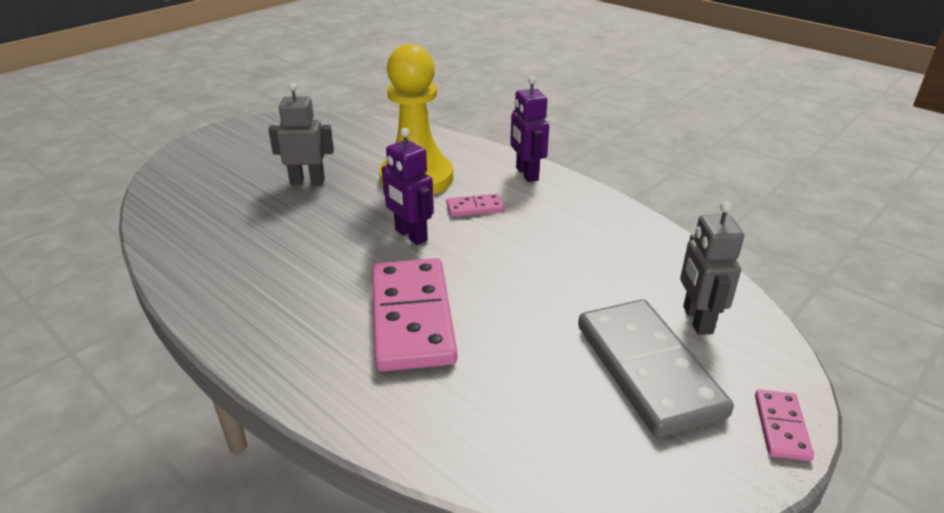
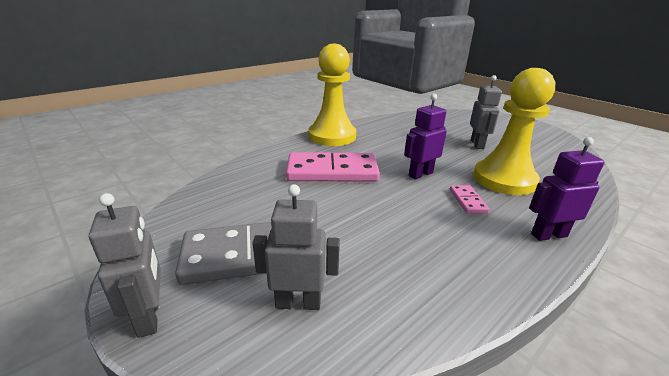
camera: 95 degrees right, 5 degrees down
pink domino [755,390,814,461] -> grey robot [89,193,161,338]
none -> yellow pawn [308,43,356,146]

